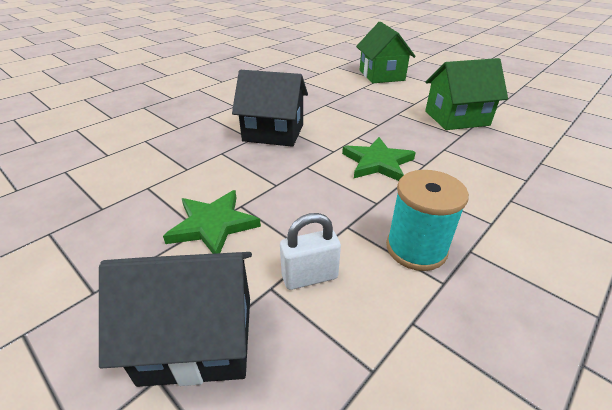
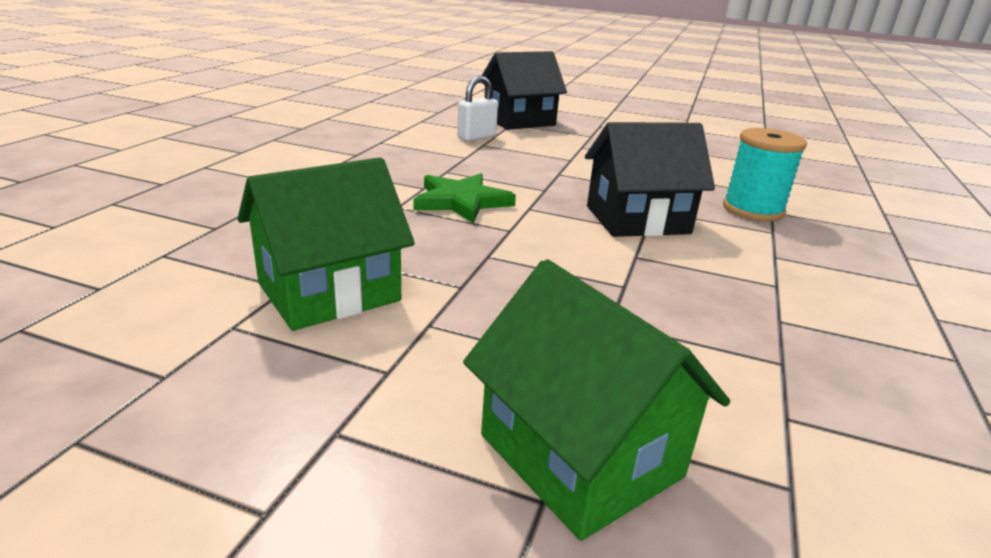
camera: 155 degrees right, 10 degrees down
green star [163,190,261,254] -> none
turquoise spool [386,170,469,271] -> turquoise spool moved to [723,128,807,221]

